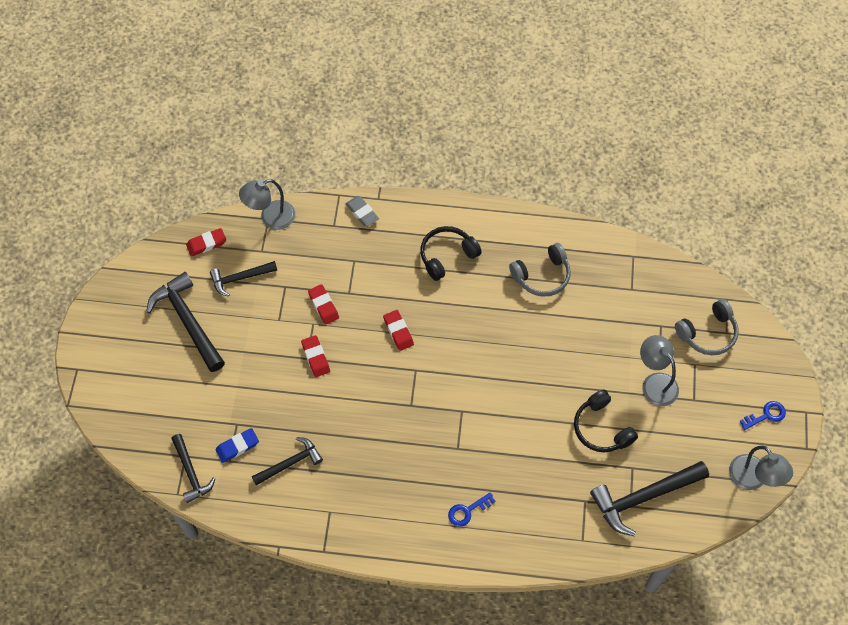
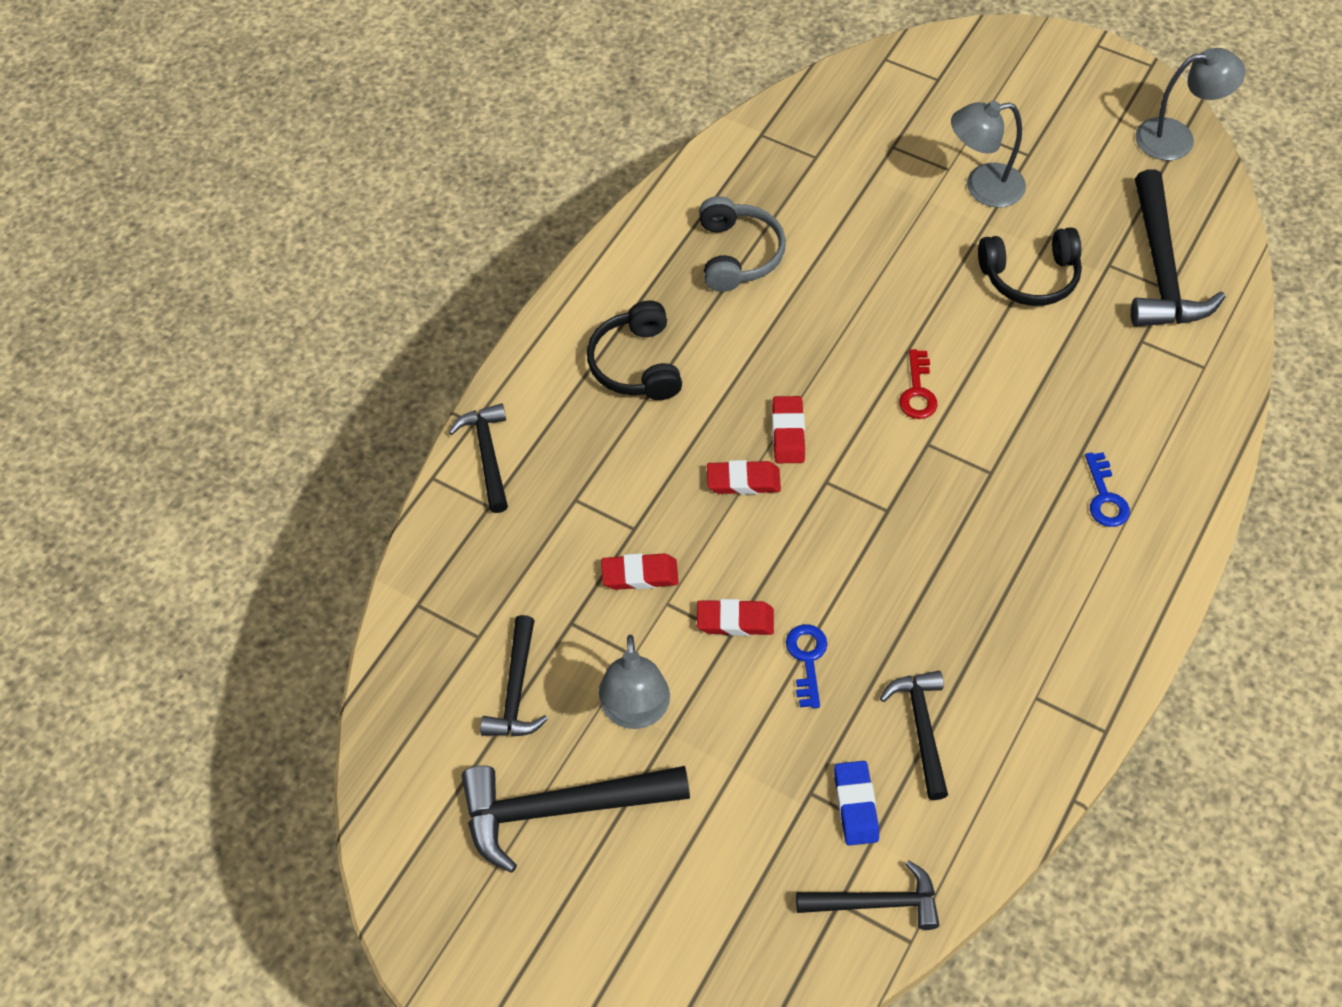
camera: 65 degrees left, 5 degrees down
red eraser [186,228,226,257] -> red eraser moved to [772,396,805,463]
grey lamp [239,179,295,230] -> grey lamp moved to [598,635,670,729]
grey eraser [345,196,379,227] -> black hammer [449,403,508,513]
grey headphones [675,299,739,355] -> none
blue key [740,401,786,430] -> blue key moved to [786,624,827,708]
none -> red key [899,349,938,419]

